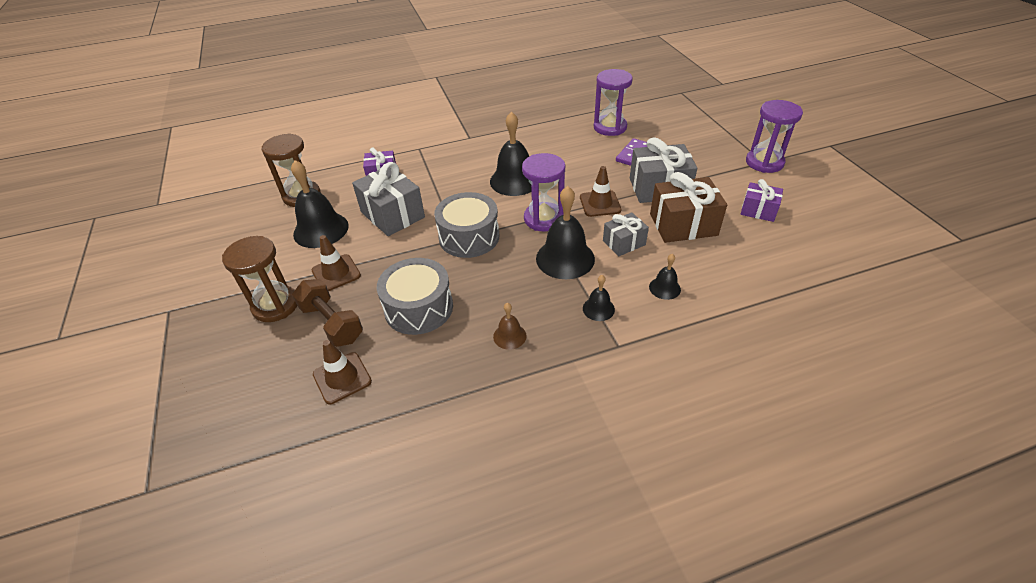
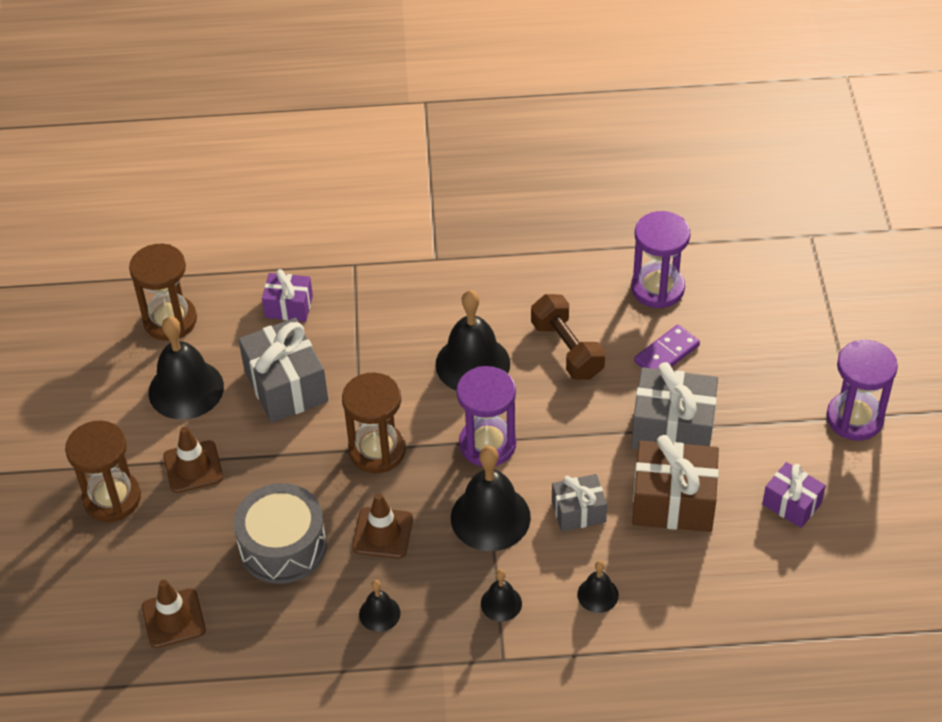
camera: 15 degrees right, 5 degrees up
brown dumbbell [292,279,363,347] -> brown dumbbell moved to [531,294,605,380]
grey drum [434,192,499,258] -> brown hourglass [342,372,406,473]
brown bell [493,303,527,350] -> black bell [359,580,401,632]
brown traffic cone [580,166,621,217] -> brown traffic cone moved to [352,493,413,559]

